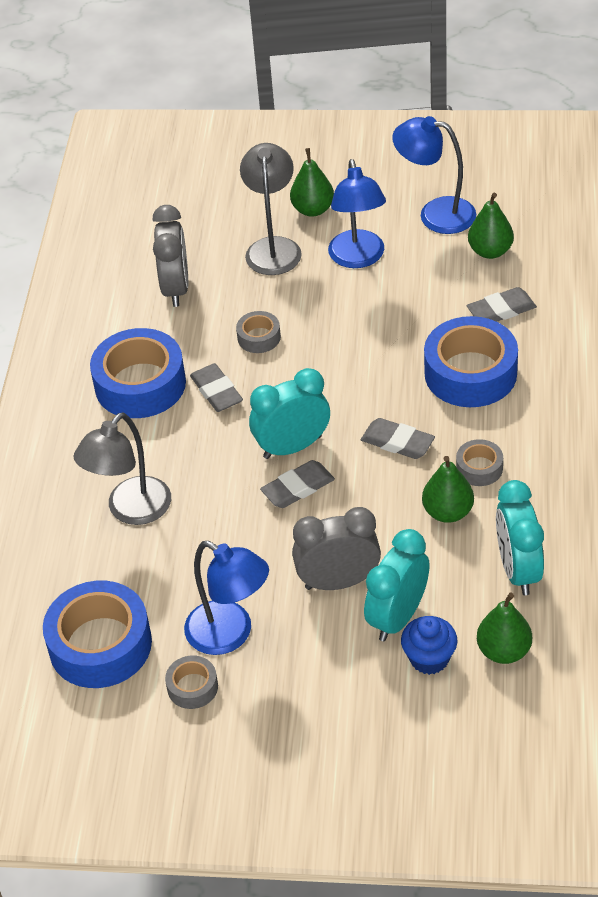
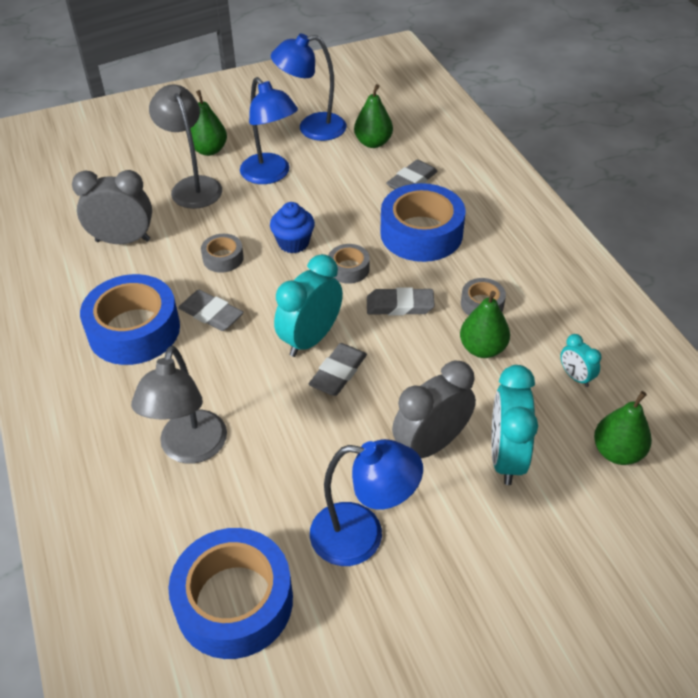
camera: 30 degrees left, 0 degrees up
grey clock [152,205,188,307] -> grey clock turned 60 degrees counterclockwise [72,170,152,244]
grey tape [165,655,218,709] -> grey tape moved to [328,244,370,284]
blue cupcake [401,616,457,675] -> blue cupcake moved to [270,202,315,253]
turquoise clock [496,480,544,595] -> turquoise clock [560,334,601,387], size x0.51

